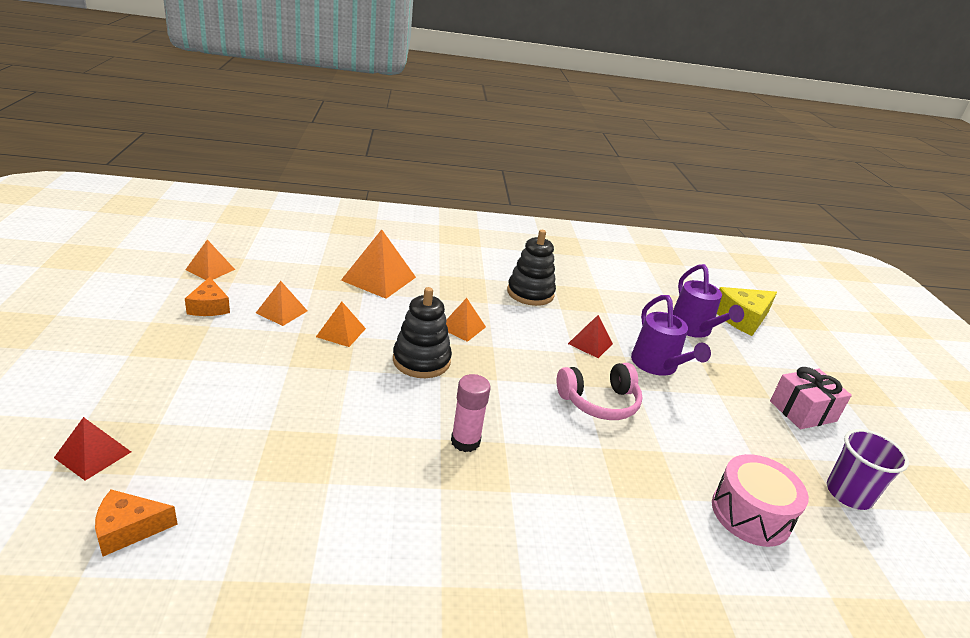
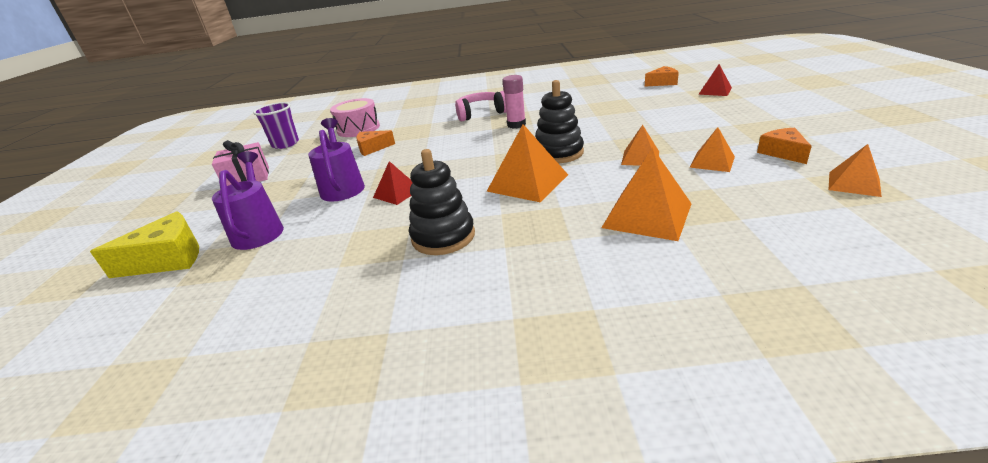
camera: 170 degrees left, 0 degrees up
orange pyramid [446,298,486,342] -> orange pyramid [487,124,568,202], size x1.69
pink headphones [557,363,642,420] -> pink headphones moved to [455,91,506,121]
none -> orange cheese [356,130,395,156]

